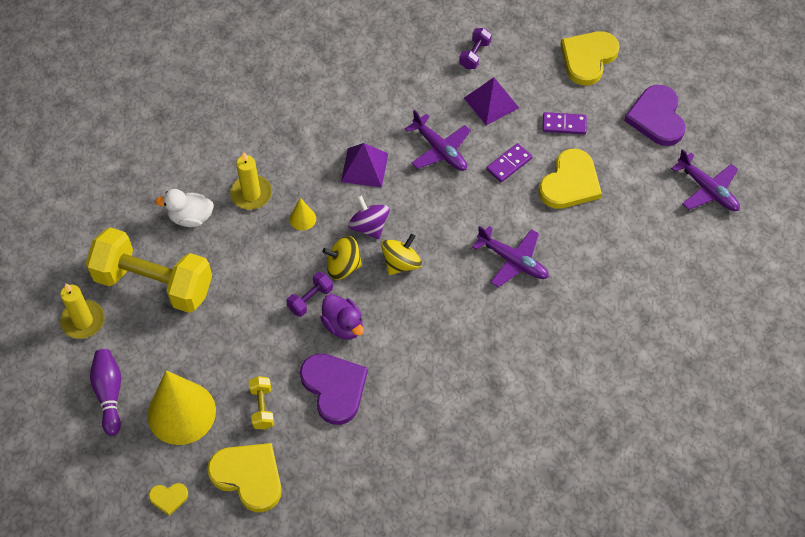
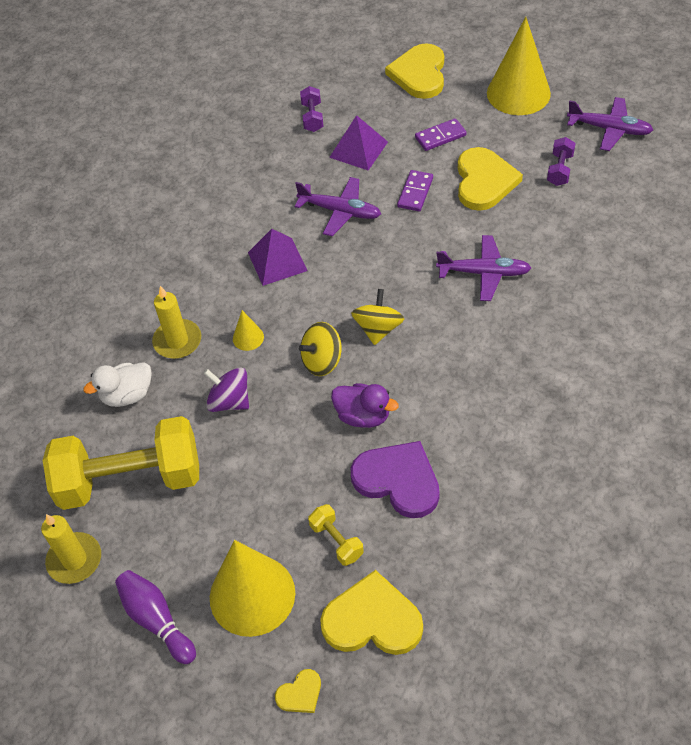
camera: 25 degrees left, 5 degrees down
purple dumbbell [286,272,333,317] -> purple dumbbell moved to [547,137,575,186]
purple spinning top [348,196,390,239] -> purple spinning top moved to [204,367,249,412]
purple heart [624,85,685,146] -> yellow cone [487,17,551,115]

